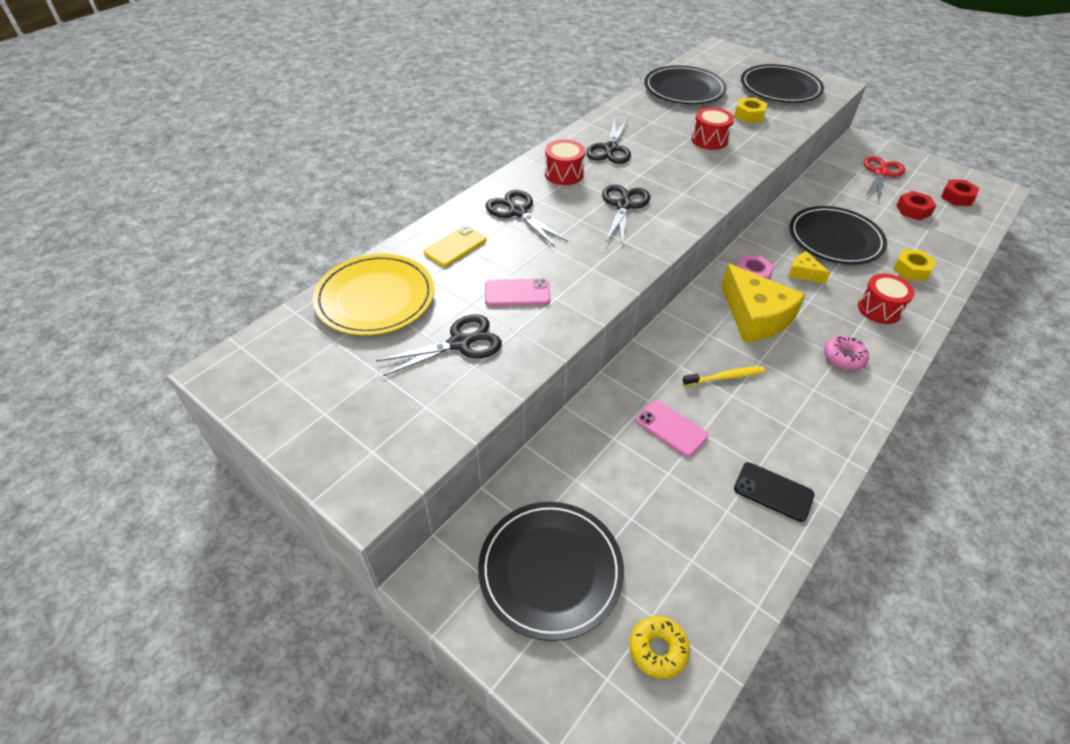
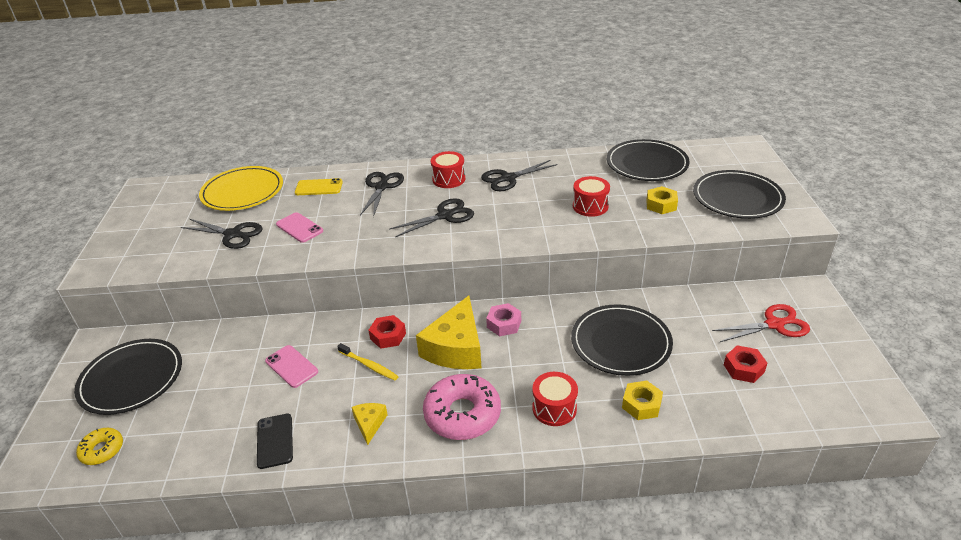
camera: 50 degrees right, 10 degrees down
pink phone [636,400,708,457] -> pink phone turned 45 degrees counterclockwise [265,345,318,388]
yellow cheese [788,251,830,284] -> yellow cheese moved to [351,403,388,445]
pink donut [824,336,869,370] -> pink donut [423,374,501,440], size x1.86
red nut [941,179,979,206] -> red nut moved to [368,315,406,349]

